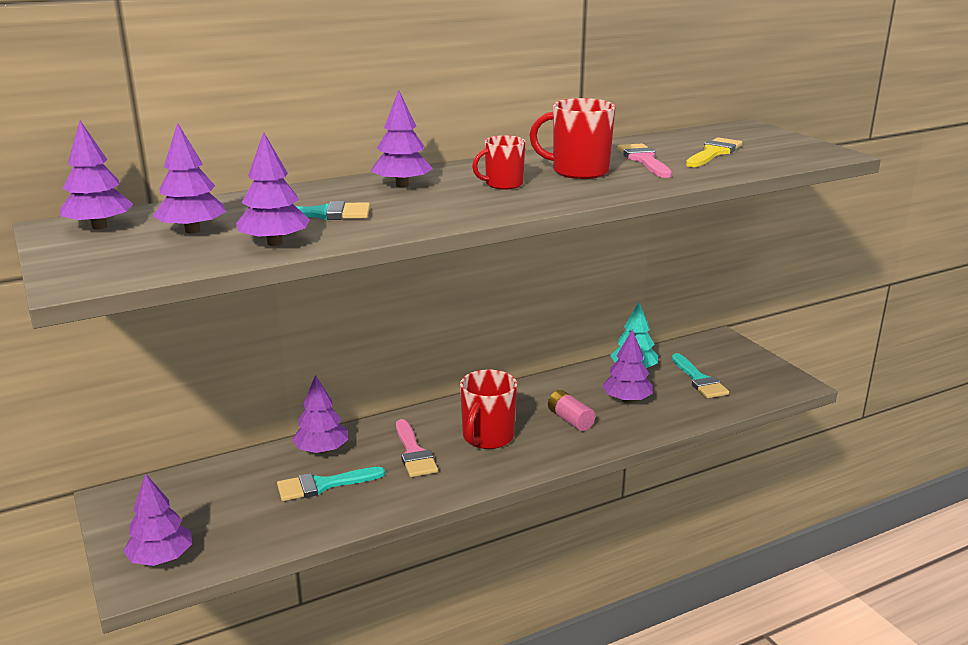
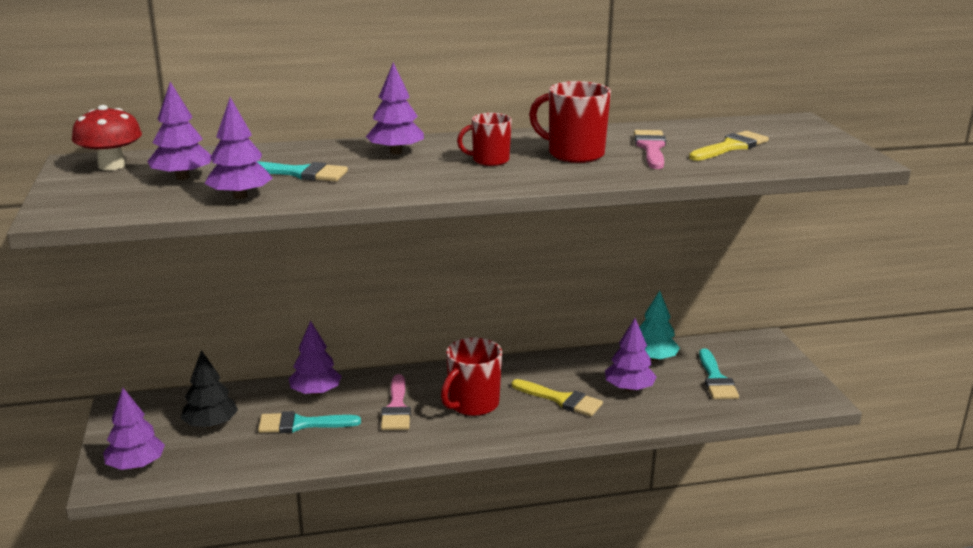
camera: 15 degrees right, 0 degrees up
purple tree [60,121,133,230] -> red mushroom [72,105,142,170]
pink battery [548,390,595,431] -> yellow brush [512,379,603,417]
none -> black tree [181,350,238,428]

